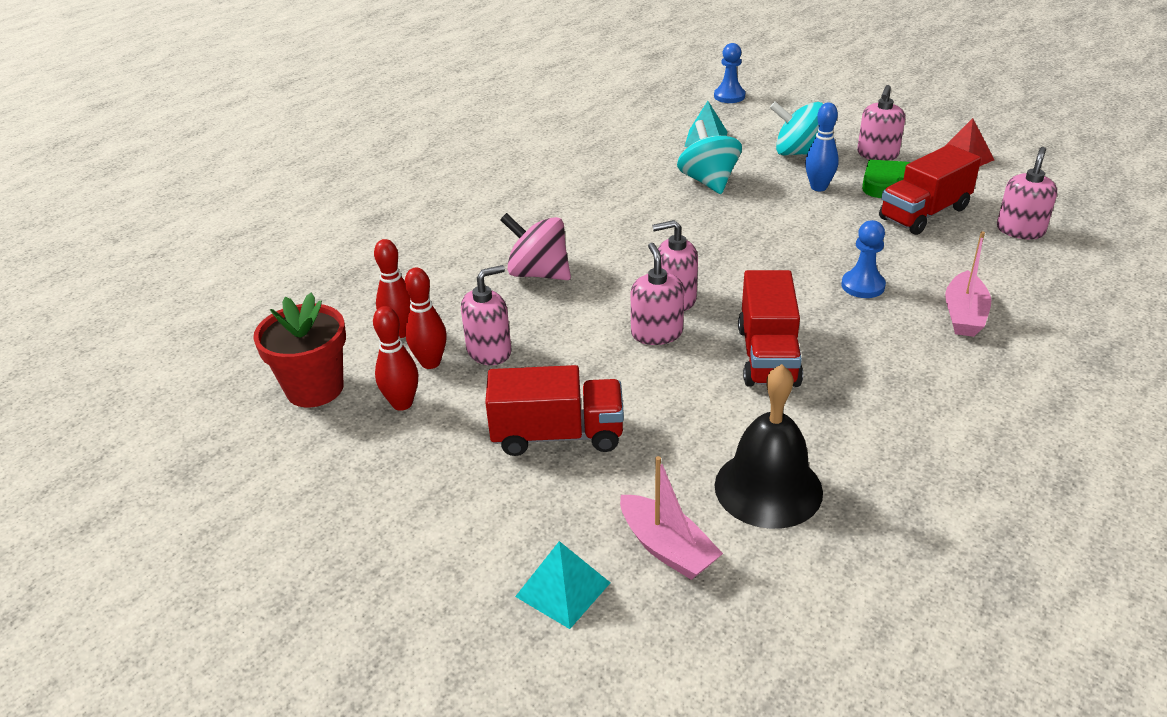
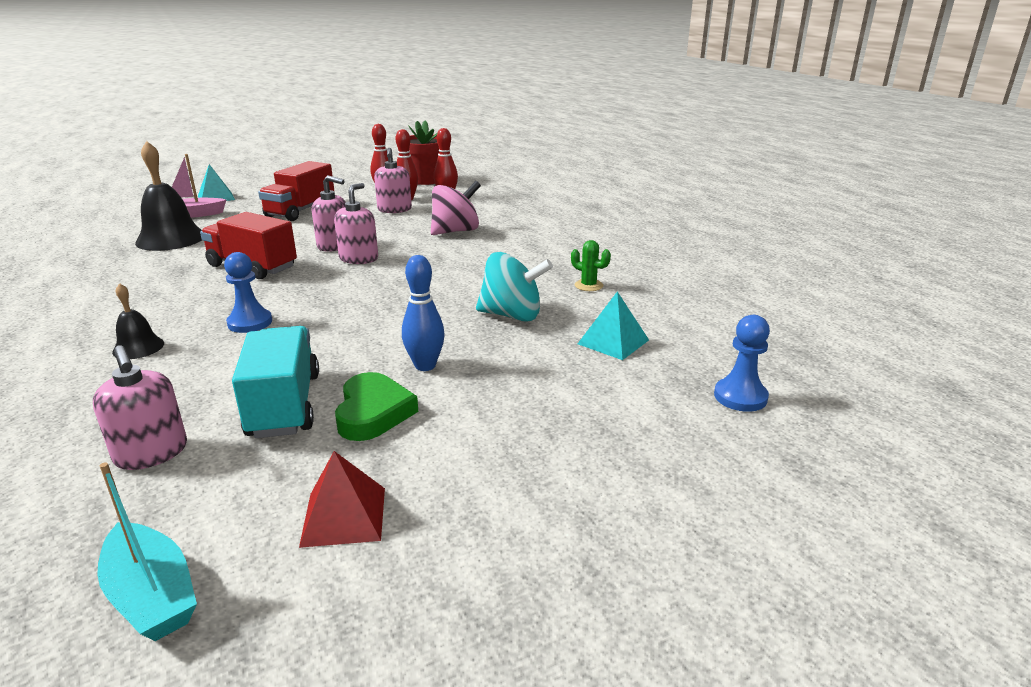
camera: 115 degrees right, 10 degrees down
turquoise spinning top [770,101,823,155] -> none
pink soap dispenser [857,85,905,161] -> none
red truck [879,144,981,235] -> turquoise truck [232,326,319,438]
pink boat [945,231,991,337] -> black bell [112,283,164,359]
none -> turquoise boat [97,462,197,641]
none -> green cactus [571,240,611,291]

